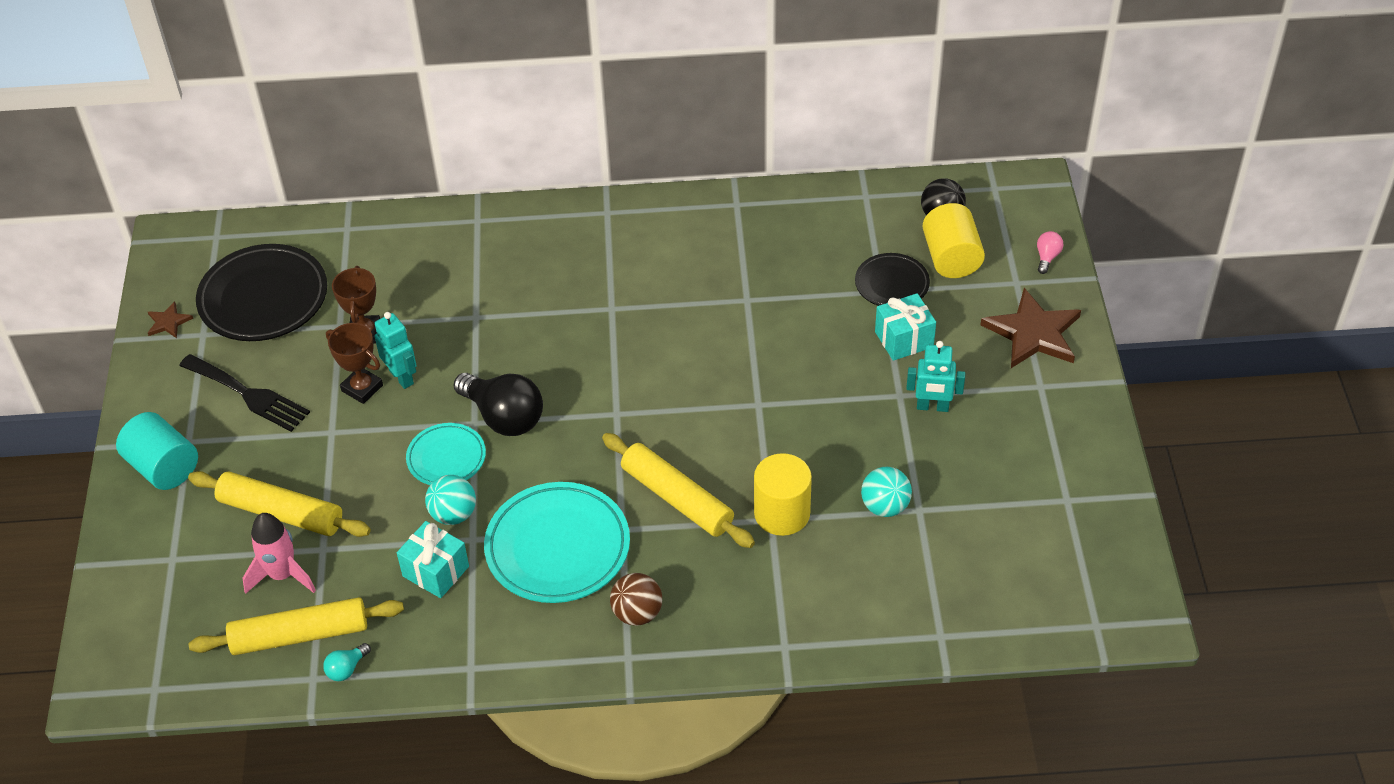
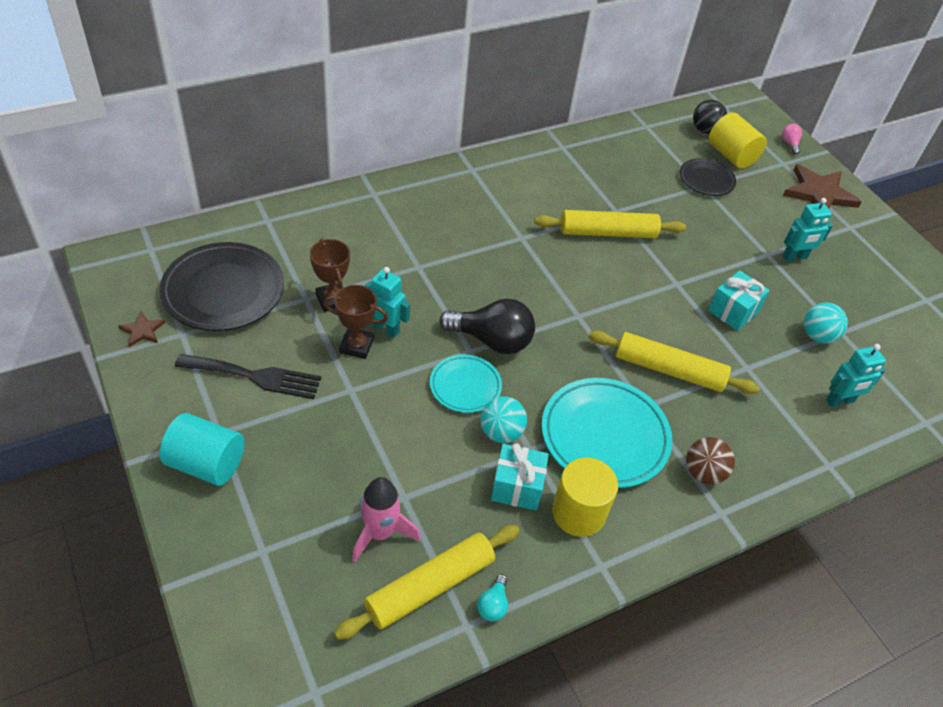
camera: 30 degrees left, 0 degrees up
yellow rolling pin [188,471,371,537] -> yellow rolling pin moved to [534,210,686,238]
yellow cylinder [754,453,812,536] -> yellow cylinder moved to [552,458,618,537]
turquoise gift [875,293,936,361] -> turquoise gift moved to [708,270,770,331]
none -> turquoise robot [826,344,886,407]

